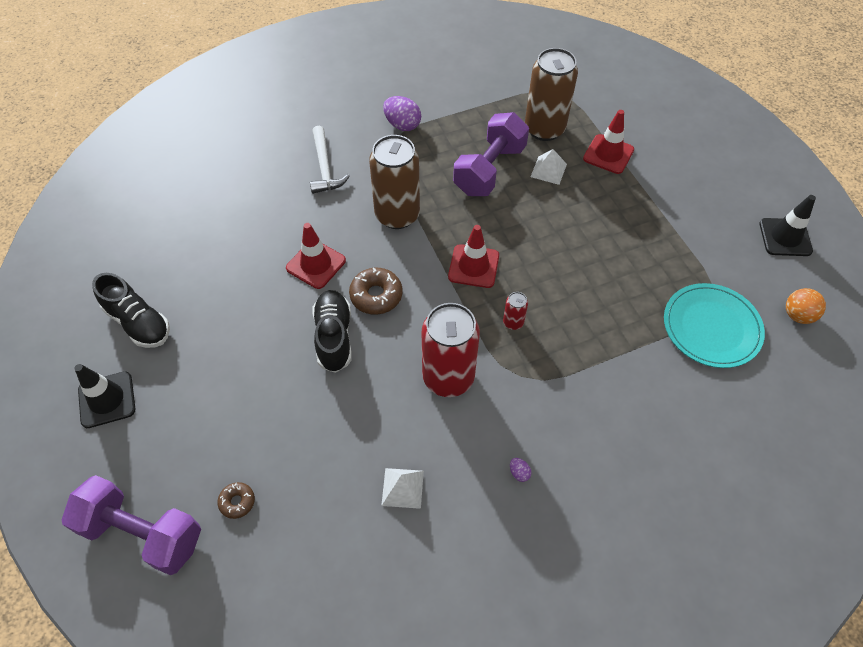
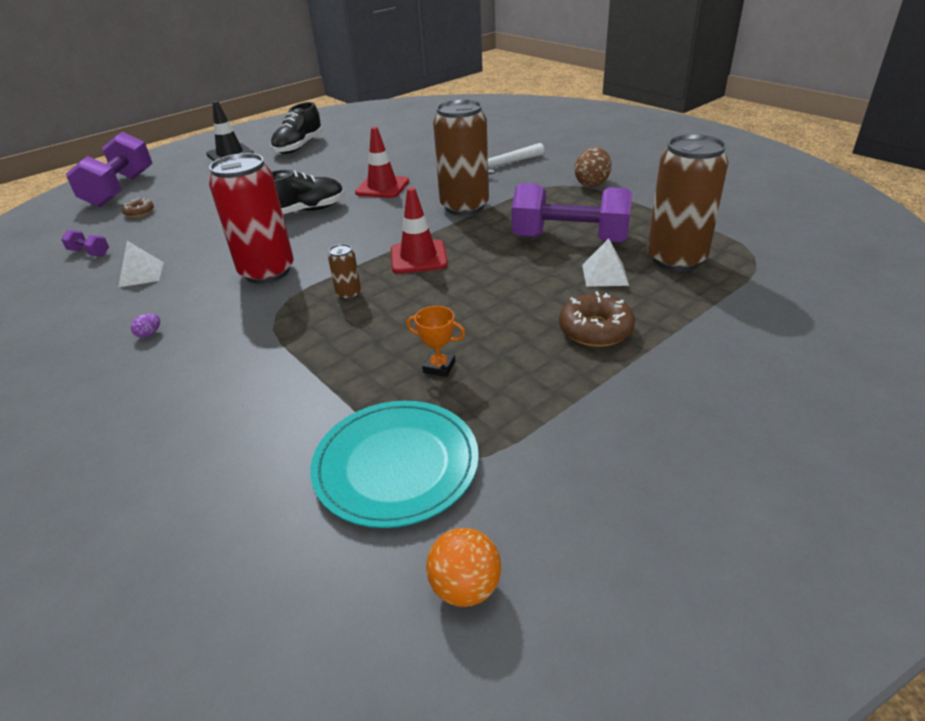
camera: 75 degrees right, 20 degrees down
brown donut [349,268,402,315] -> brown donut moved to [559,291,635,347]
purple egg [383,96,421,131] -> brown egg [575,147,611,187]
red can [503,292,528,330] -> brown can [328,244,361,300]
red traffic cone [583,110,634,174] -> none
black traffic cone [759,195,816,256] -> none
none -> purple dumbbell [61,230,109,256]
none -> orange trophy [406,306,465,377]

